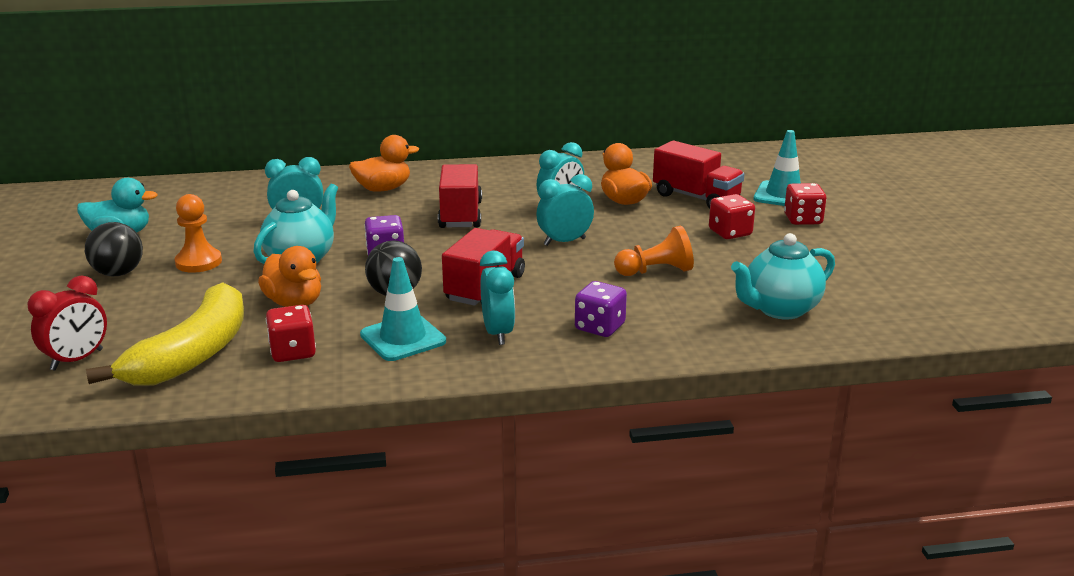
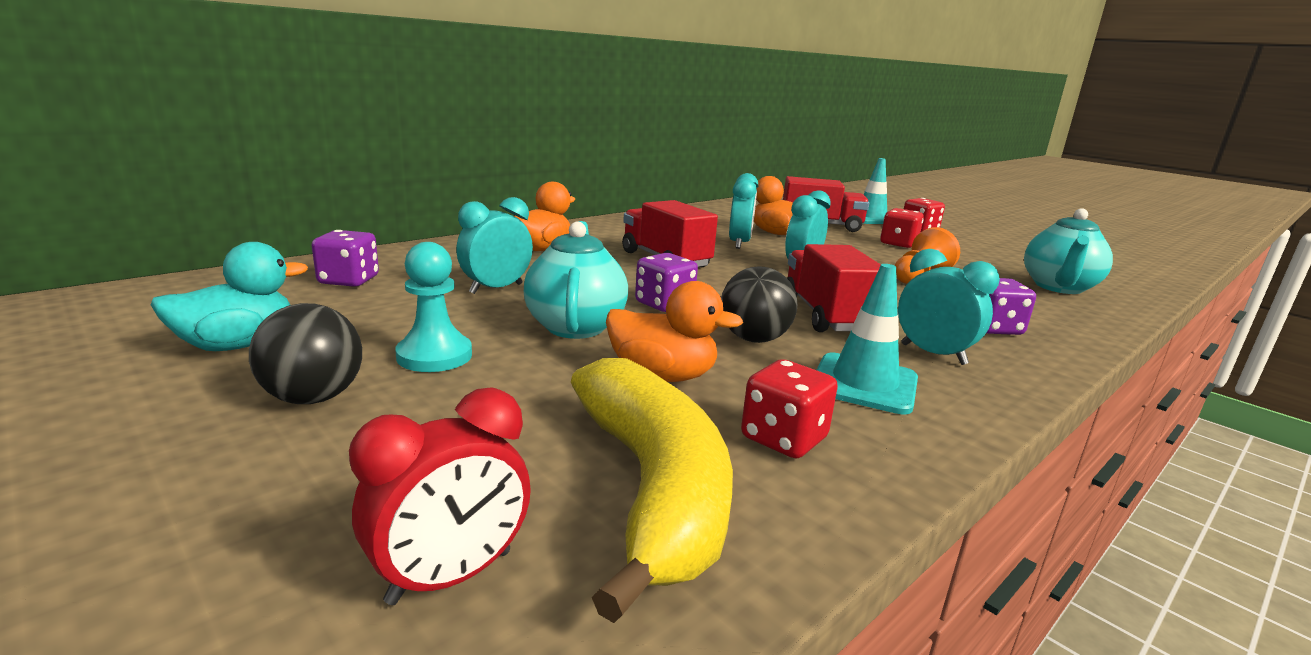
camera: 35 degrees left, 5 degrees down
red clock [27,276,107,370] -> red clock turned 45 degrees clockwise [349,387,531,605]
orange pawn [175,194,222,273] -> turquoise pawn [395,242,472,372]
none -> purple dice [311,230,379,287]

